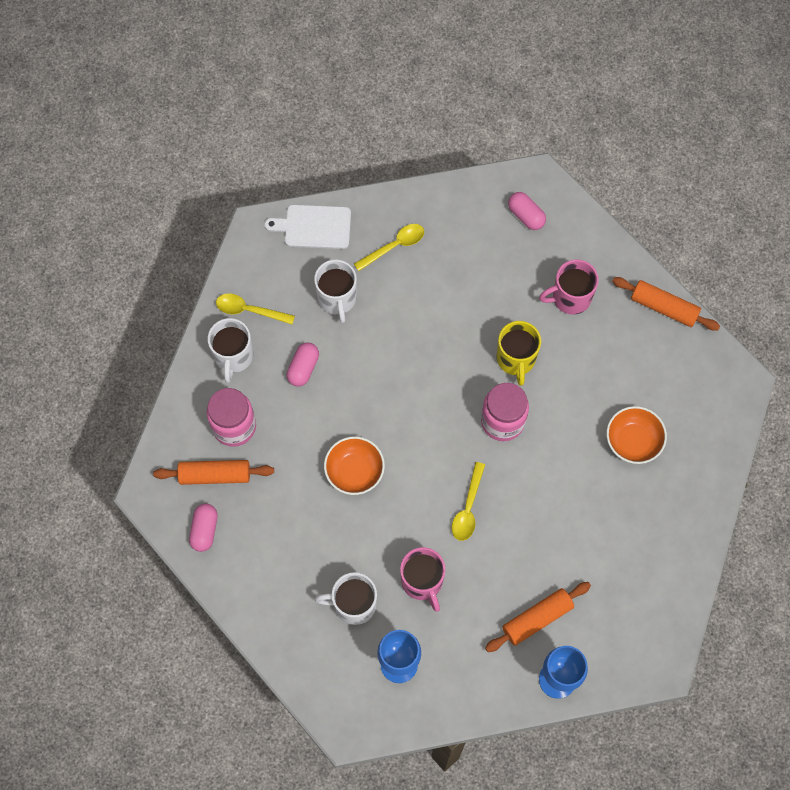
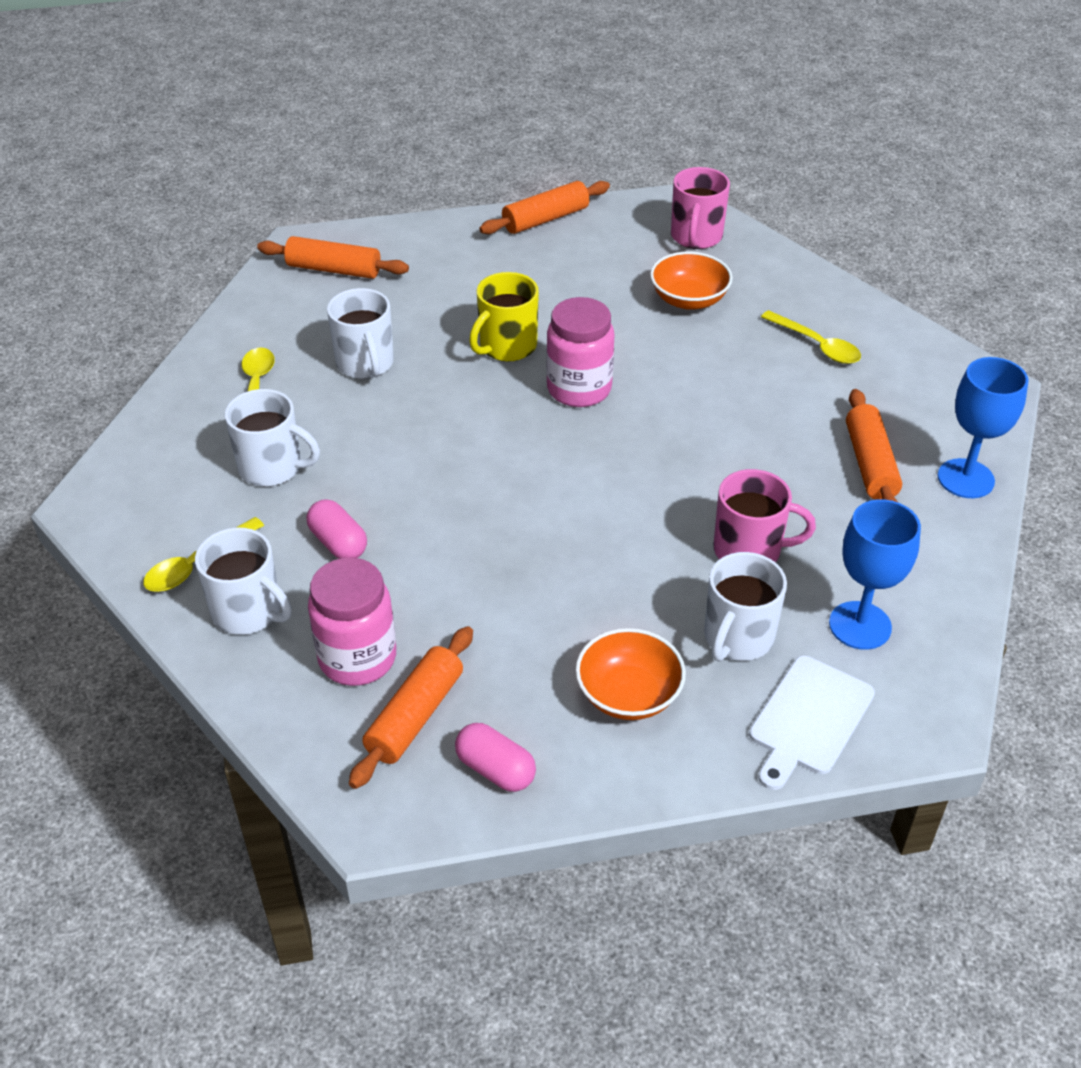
camera: 60 degrees left, 25 degrees down
white cutting board [264,205,351,249] -> white cutting board moved to [749,655,875,790]
orange bowl [324,436,385,495] -> orange bowl moved to [575,628,686,720]
yellow spoon [452,462,485,541] -> yellow spoon moved to [761,310,861,364]
yellow mug [497,321,541,386] -> yellow mug turned 105 degrees clockwise [469,272,539,361]
pink capsule [508,192,546,230] -> orange rolling pin [257,236,409,279]
pink mug [539,260,599,315] -> pink mug moved to [671,167,730,249]
none -> white mug [327,288,394,379]

